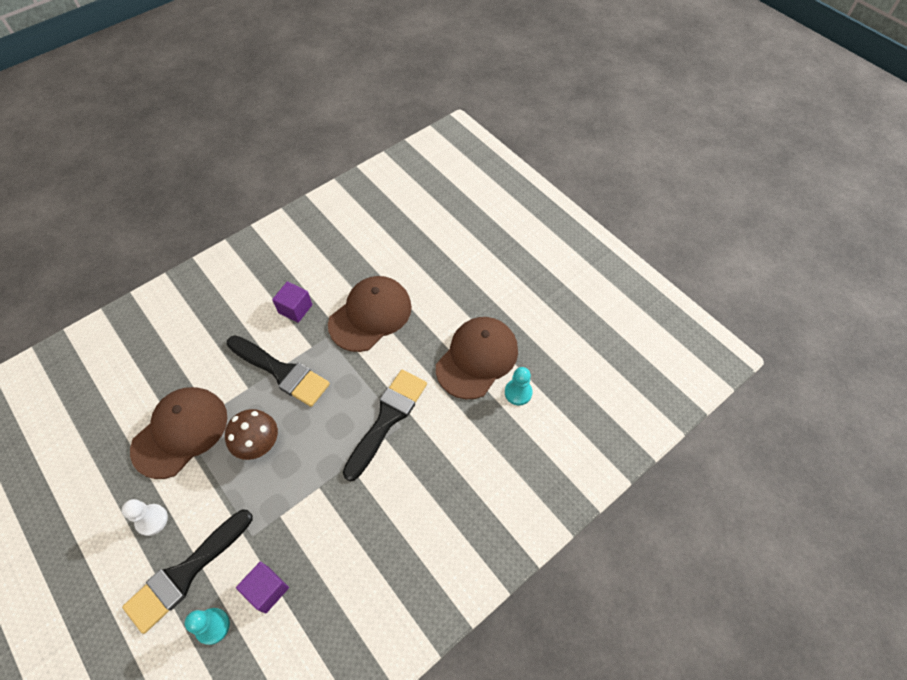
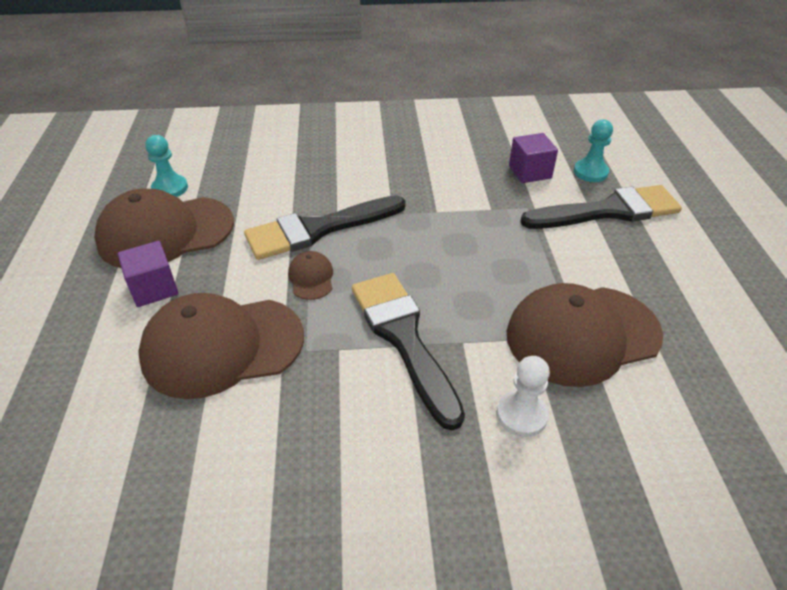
camera: 145 degrees left, 15 degrees down
white pawn [122,499,168,536] -> white pawn moved to [497,356,550,437]
brown mushroom [225,409,278,460] -> none
purple cube [272,281,312,323] -> purple cube moved to [118,241,179,307]
none -> brown cap [288,251,333,300]

